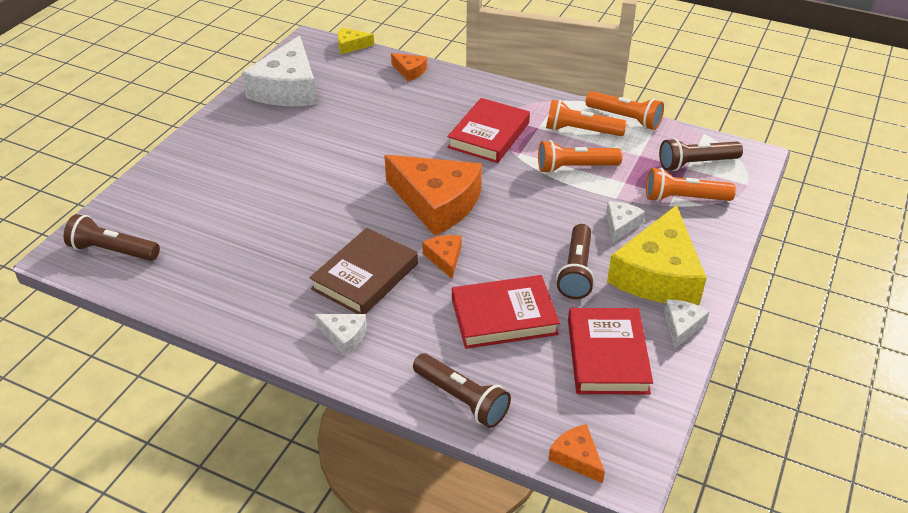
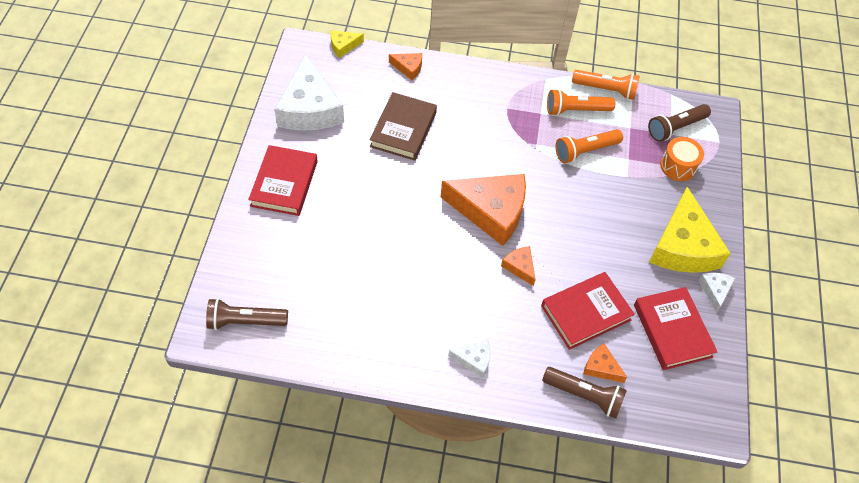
camera: 20 degrees left, 15 degrees up
brown book [309,228,418,314] -> brown book moved to [370,92,437,161]
red book [447,98,530,163] -> red book moved to [248,145,318,216]
orange cheese [548,424,605,483] -> orange cheese moved to [583,344,627,383]
brown flashlight [556,224,595,299] -> none
white cheese [606,201,645,242] -> none
orange flashlight [646,168,736,202] -> orange drum [660,137,704,181]

